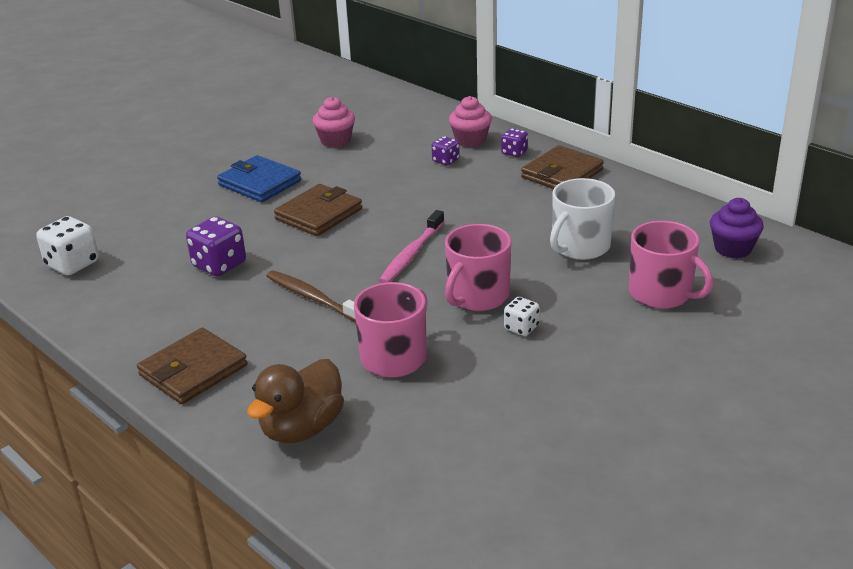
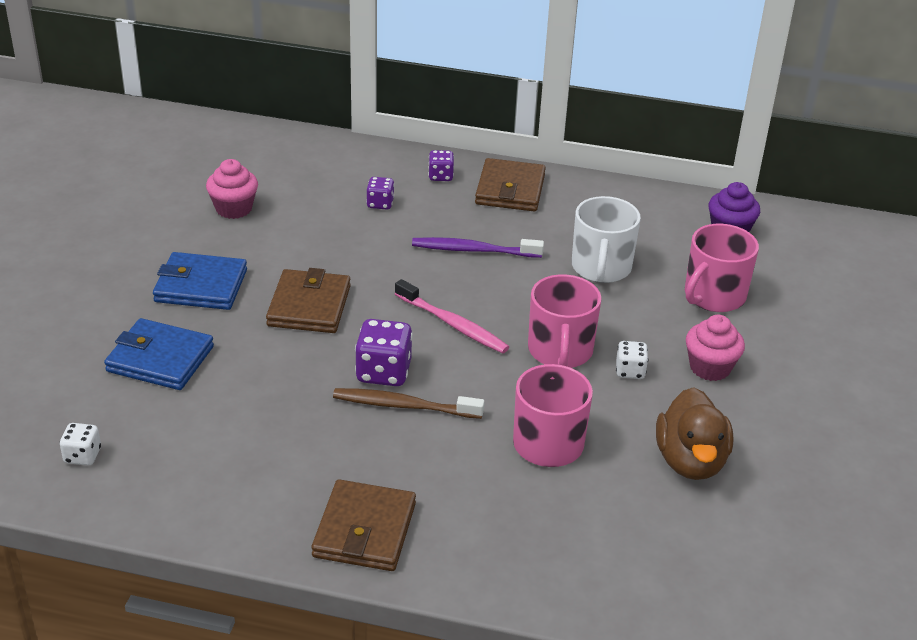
camera: 35 degrees left, 5 degrees up
white dice [36,216,99,275] -> white dice [60,423,101,466], size x0.58
purple dice [186,216,246,276] -> purple dice moved to [355,319,413,386]
brown duck [247,359,344,443] -> brown duck moved to [656,387,733,480]
pink toothbrush [379,210,444,283] -> pink toothbrush turned 45 degrees counterclockwise [395,279,509,353]
pink cupcake [449,96,492,147] -> pink cupcake moved to [686,315,745,381]
pink mug [629,221,713,309] -> pink mug turned 120 degrees clockwise [685,224,759,312]
none -> blue wallet [104,318,214,390]
none -> purple toothbrush [412,237,544,258]

